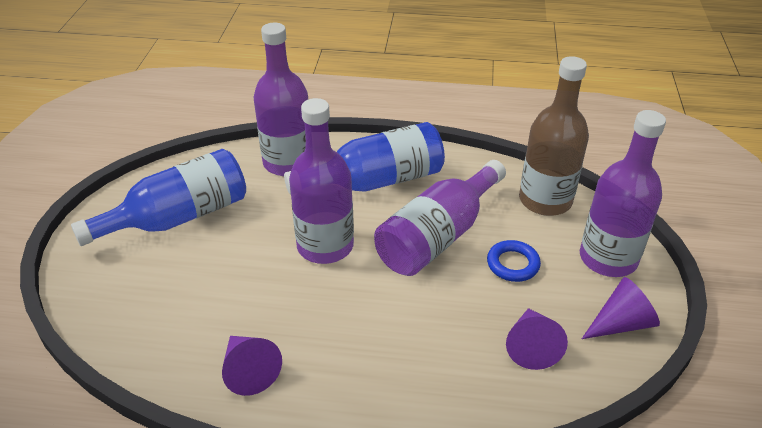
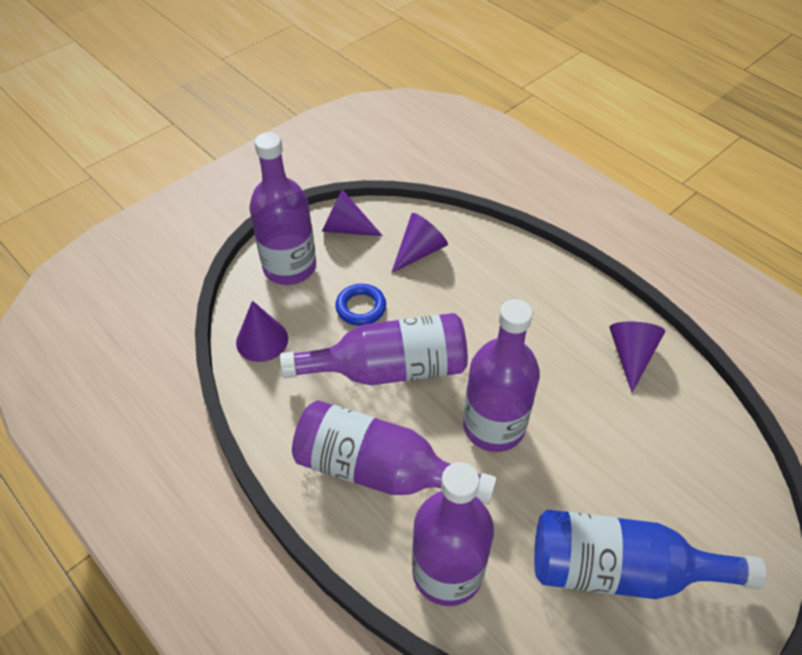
camera: 140 degrees left, 10 degrees up
blue bottle [284,122,445,194] -> purple bottle [292,400,497,505]
brown bottle [519,56,589,216] -> purple cone [236,301,288,362]

